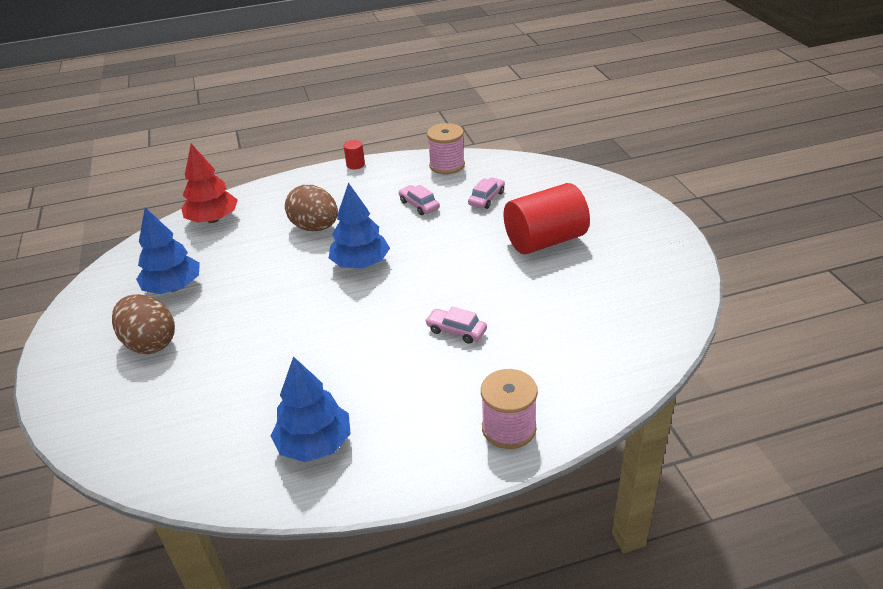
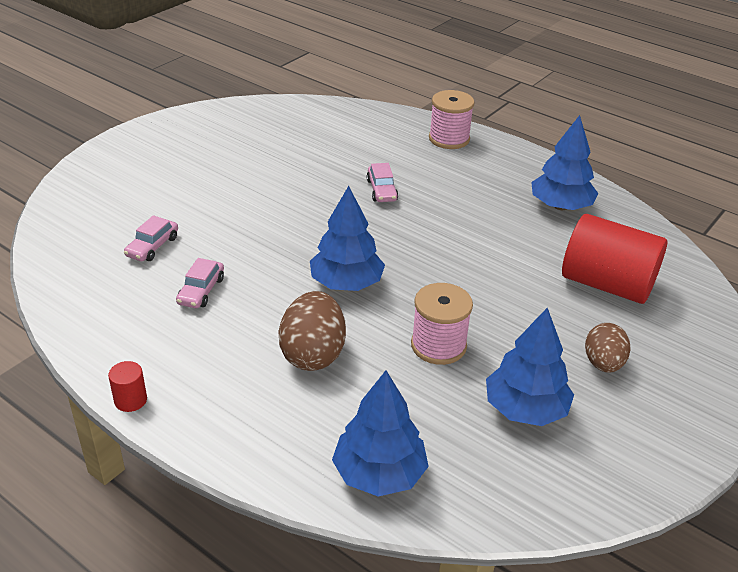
camera: 130 degrees left, 0 degrees up
brown egg [112,294,175,354] -> brown egg [585,323,631,373], size x0.67
red tree [181,144,238,223] -> blue tree [332,370,429,497]
pink spool [427,123,465,174] -> pink spool moved to [411,283,473,365]
pink car [468,178,505,209] -> pink car turned 60 degrees counterclockwise [124,215,178,261]
red cylinder [504,183,590,255] -> red cylinder moved to [562,214,667,304]

